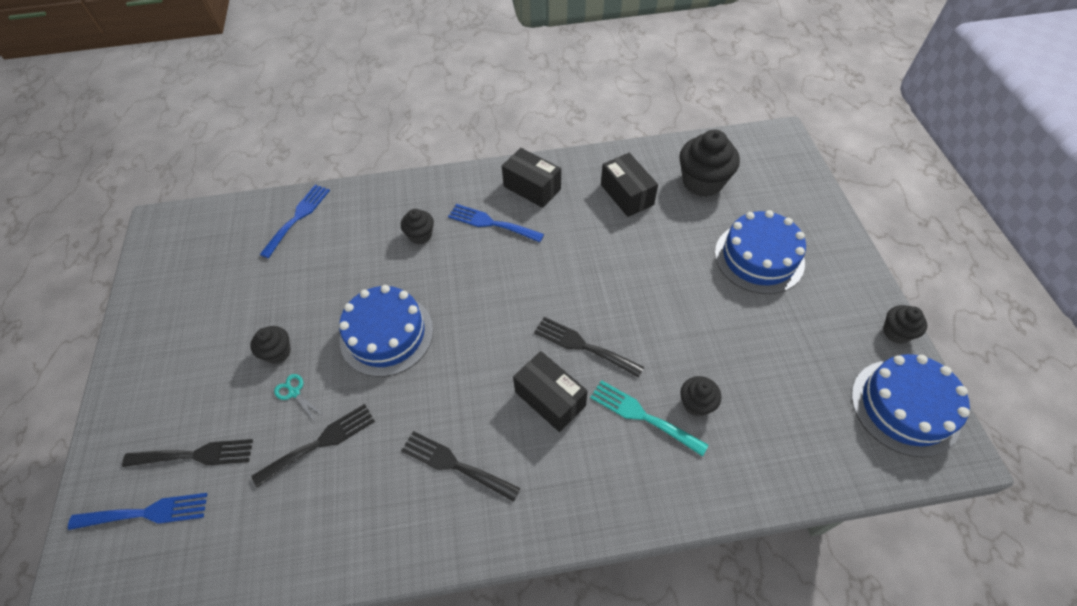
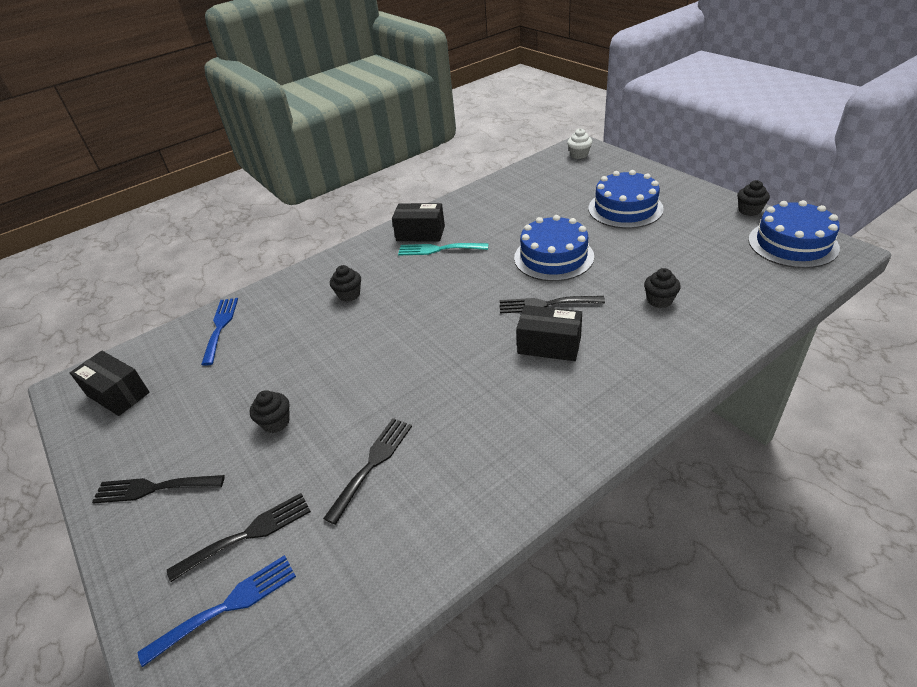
camera: 25 degrees left, 15 degrees down
turquoise scissors [274,374,323,419] -> none
blue cake [339,285,433,377] -> blue cake moved to [514,215,594,281]
black fork [401,431,521,502] -> black fork moved to [92,475,225,504]
blue fork [448,204,544,242] -> none
turquoise fork [590,380,709,457] -> turquoise fork moved to [398,243,489,256]
black box [601,153,658,217] -> black box moved to [70,351,150,416]
black cupcake [679,130,740,197] -> none
none -> white cupcake [567,128,592,159]

